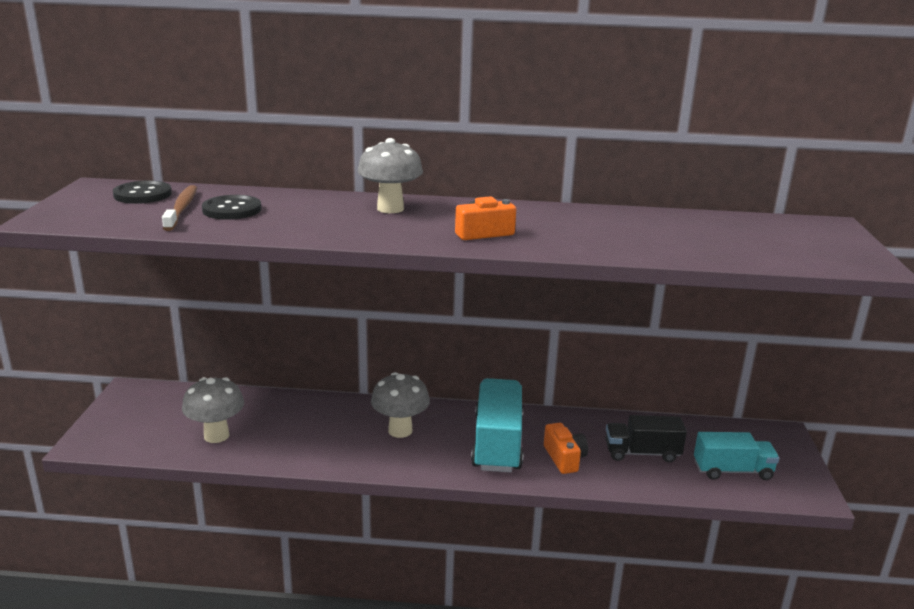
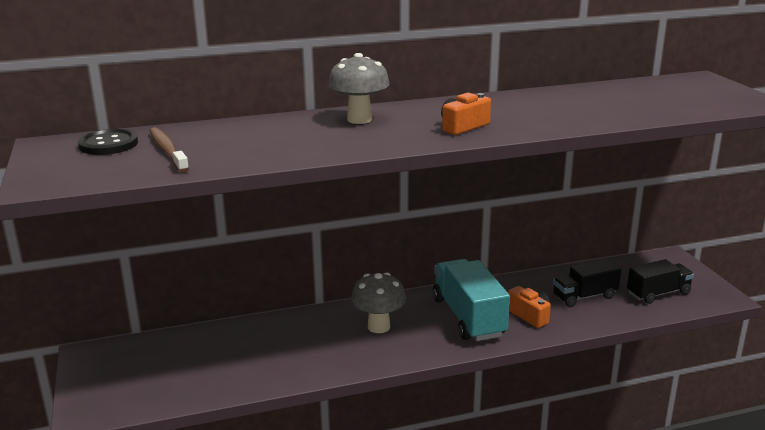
camera: 20 degrees left, 0 degrees up
grey mushroom [182,377,244,443] -> none
black button [202,195,261,220] -> none
turquoise truck [694,432,779,480] -> black truck [627,259,694,304]

